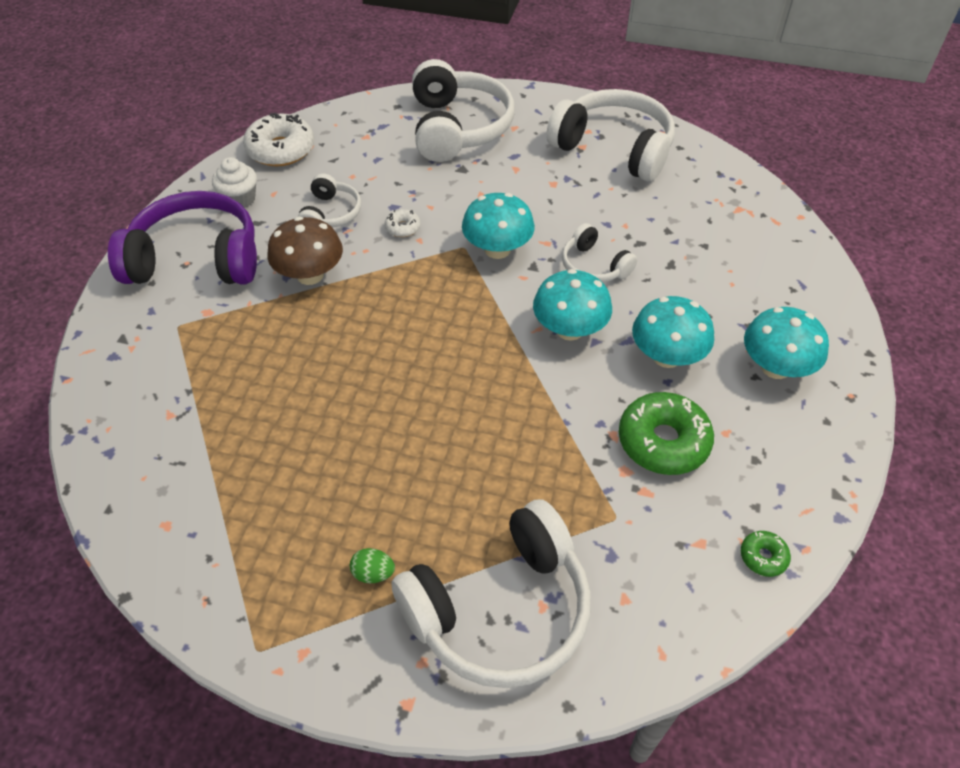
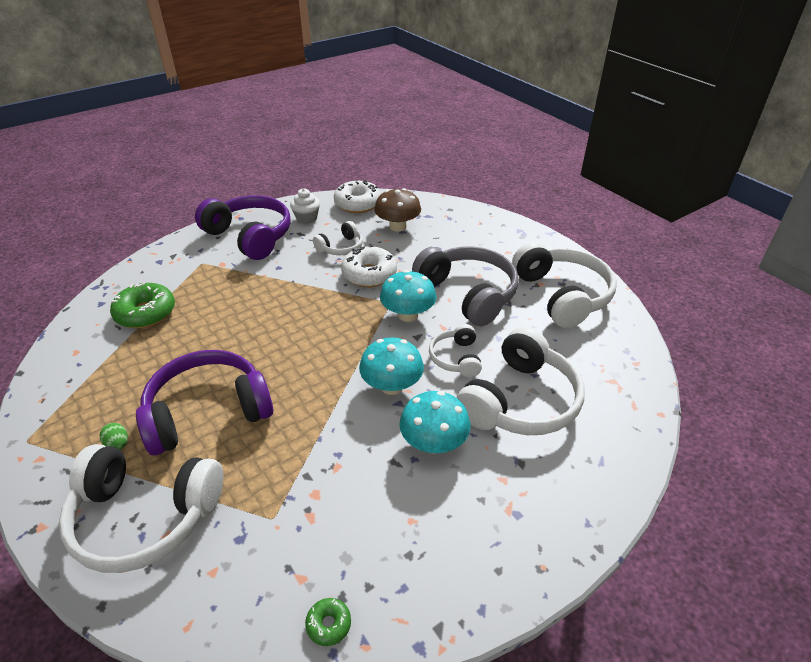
camera: 40 degrees right, 10 degrees down
brown mushroom [267,217,343,285] -> brown mushroom moved to [374,188,421,232]
white donut [385,209,421,237] -> white donut [341,245,397,287], size x2.12
white headphones [412,59,515,162] -> white headphones moved to [456,327,585,435]
green donut [619,392,714,475] -> green donut moved to [110,283,175,328]
turquoise mushroom [744,307,829,379] -> none
none -> purple headphones [136,350,273,455]
none -> grey headphones [412,247,519,327]

